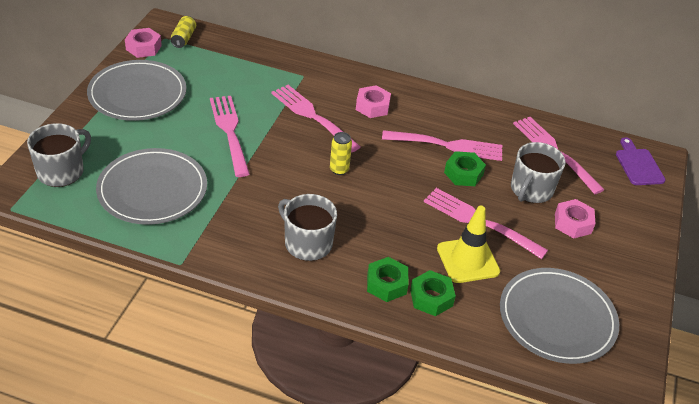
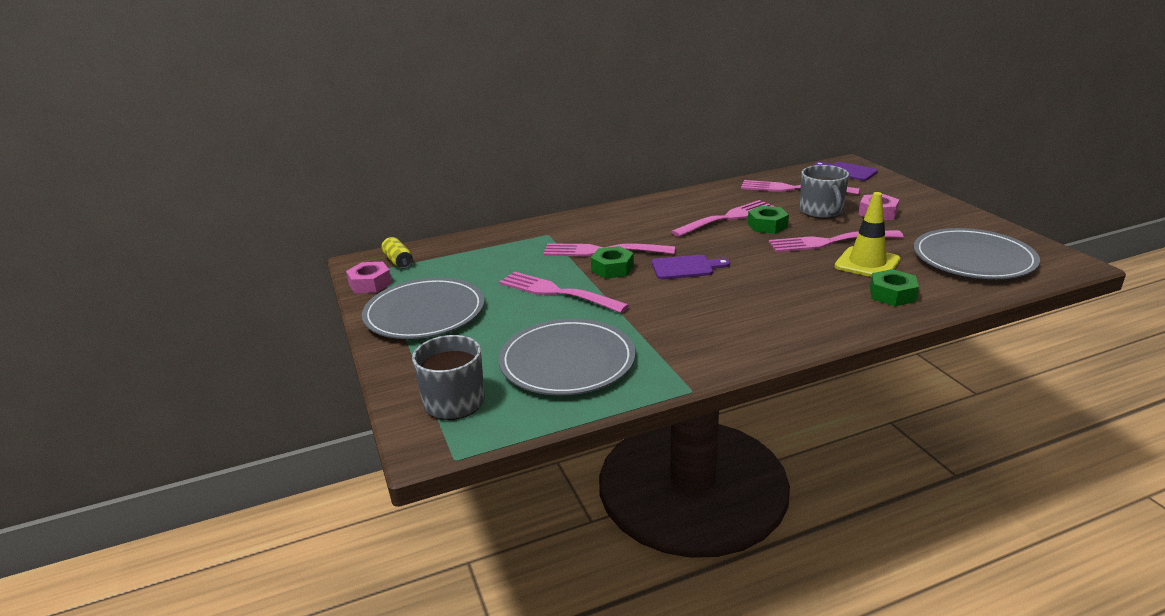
camera: 35 degrees left, 15 degrees down
grey mug [278,194,337,261] -> none
yellow can [330,132,352,175] -> purple cutting board [652,255,730,279]
pink nut [356,85,391,118] -> none
green nut [367,257,409,302] -> green nut moved to [591,246,634,279]

